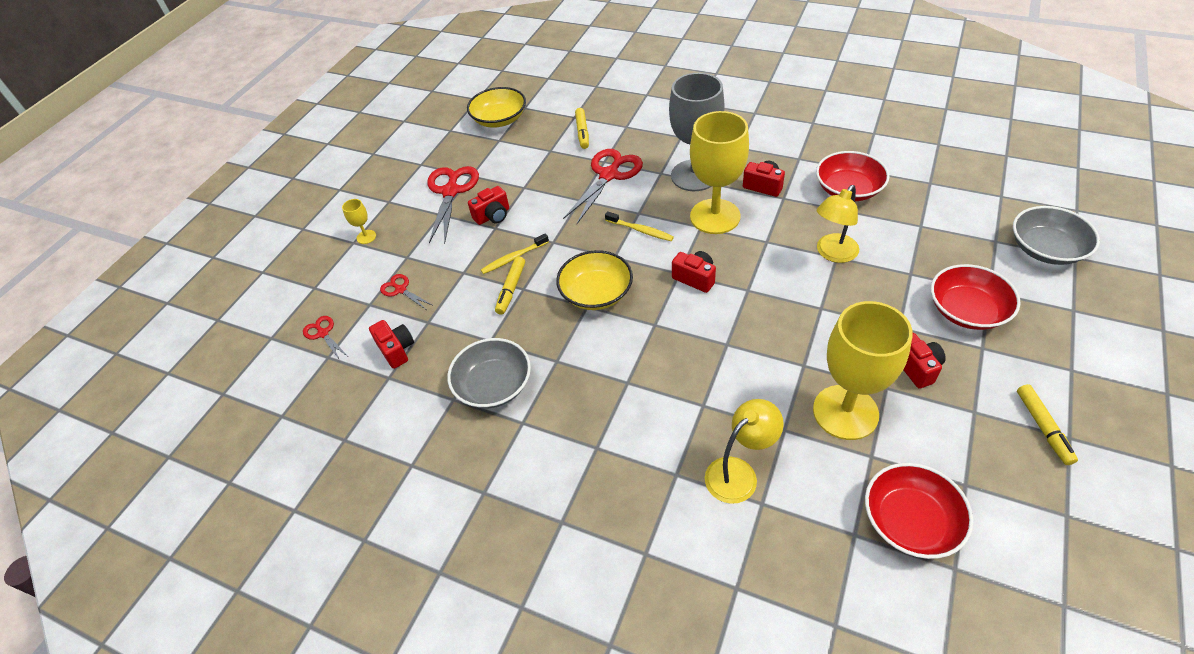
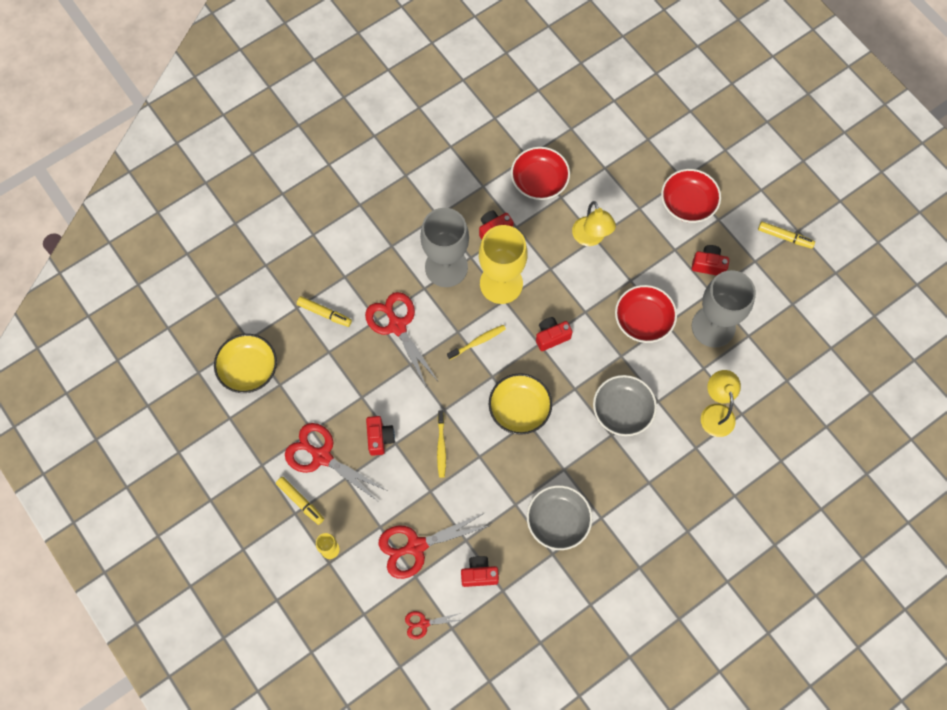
camera: 65 degrees left, 20 degrees up
red scissors [380,274,432,309] -> red scissors [379,512,489,579], size x1.97
yellow marker [495,256,525,315] -> yellow marker moved to [276,477,324,525]
yellow goblet [813,301,913,440] -> grey goblet [692,270,756,348]
red bowl [865,463,973,559] -> red bowl moved to [615,285,677,343]
grey bowl [1013,206,1100,265] -> grey bowl moved to [593,375,657,436]

